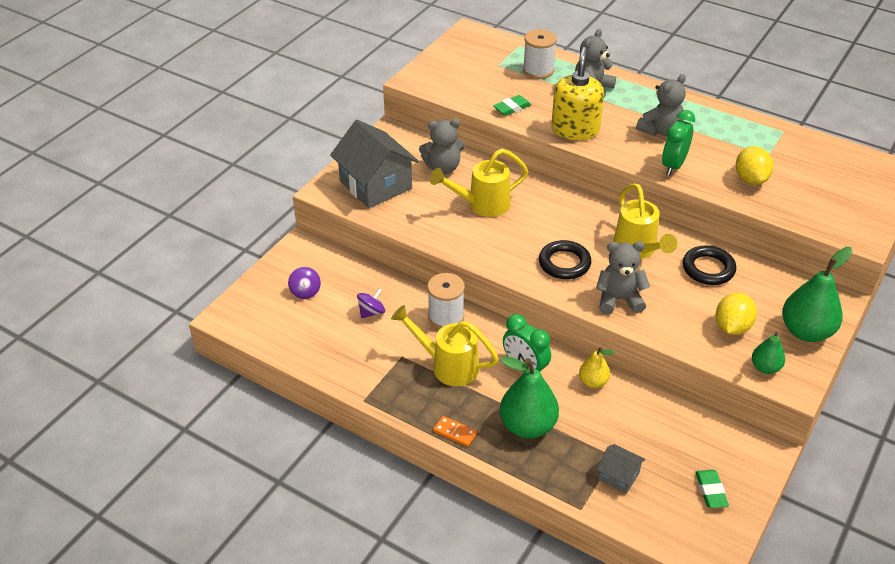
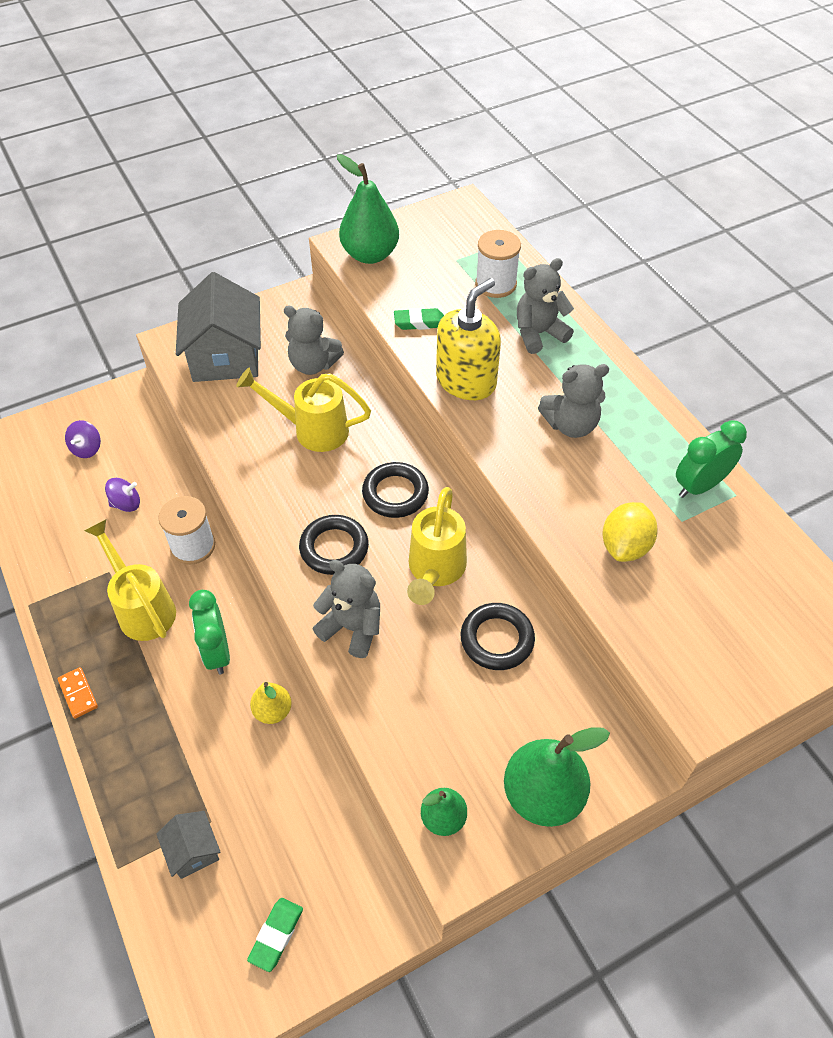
camera: 30 degrees right, 10 degrees up
green pear [500,357,559,438] -> green pear moved to [337,154,399,264]
green clock [662,110,695,175] -> green clock moved to [676,420,747,498]
yellow lemon [716,293,757,335] -> none
none -> black ring [362,462,429,518]

